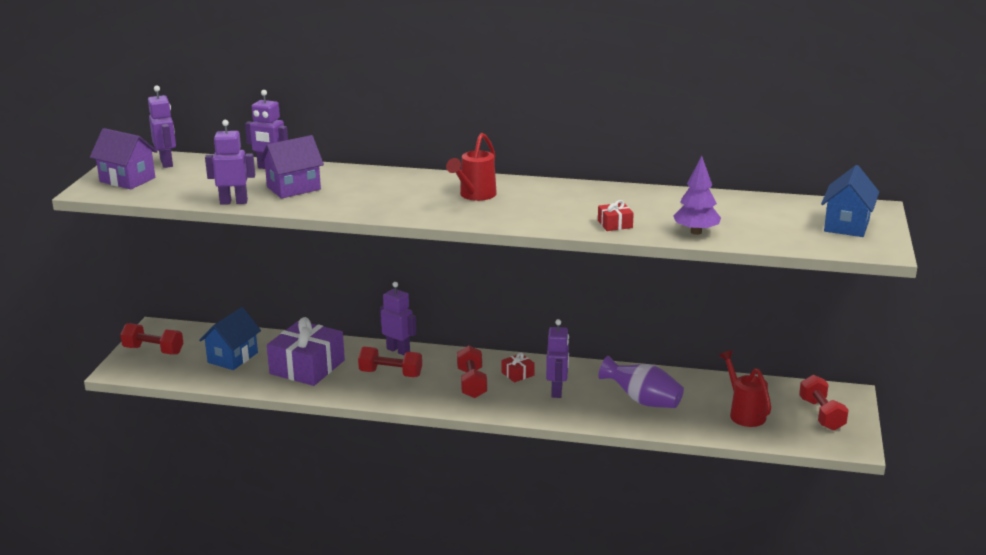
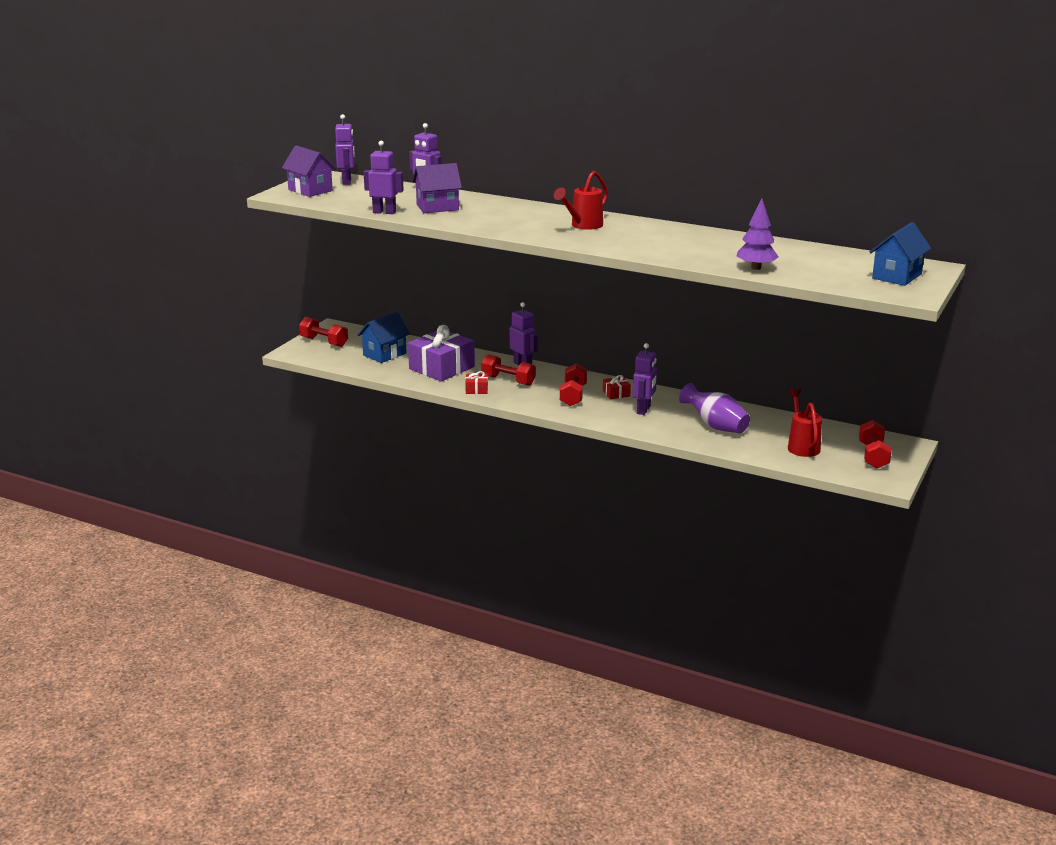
camera: 15 degrees right, 0 degrees up
red gift [598,200,634,231] -> red gift moved to [465,371,488,394]

